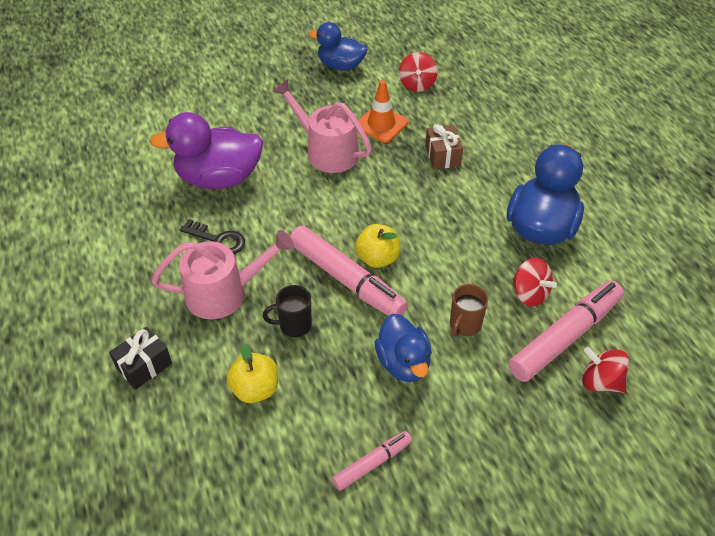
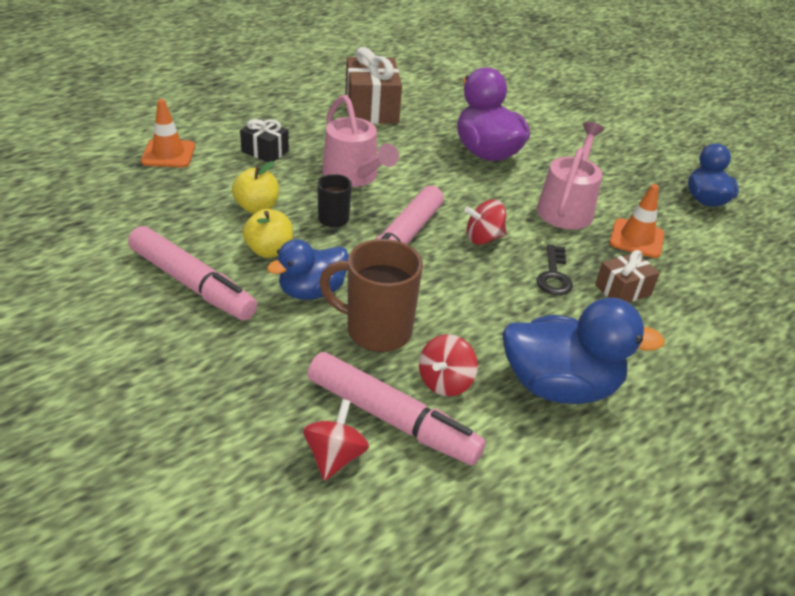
camera: 70 degrees right, 10 degrees down
black key [180,219,245,254] -> black key moved to [537,244,573,295]
pink marker [332,431,412,491] -> pink marker [128,226,257,320], size x1.89
yellow apple [355,224,400,268] -> yellow apple moved to [243,209,293,258]
red spinning top [399,52,437,92] -> red spinning top moved to [464,200,506,245]
brown mug [450,284,488,337] -> brown mug [319,239,423,352], size x1.78
none -> orange traffic cone [141,99,195,168]
none -> brown gift [345,47,402,124]

